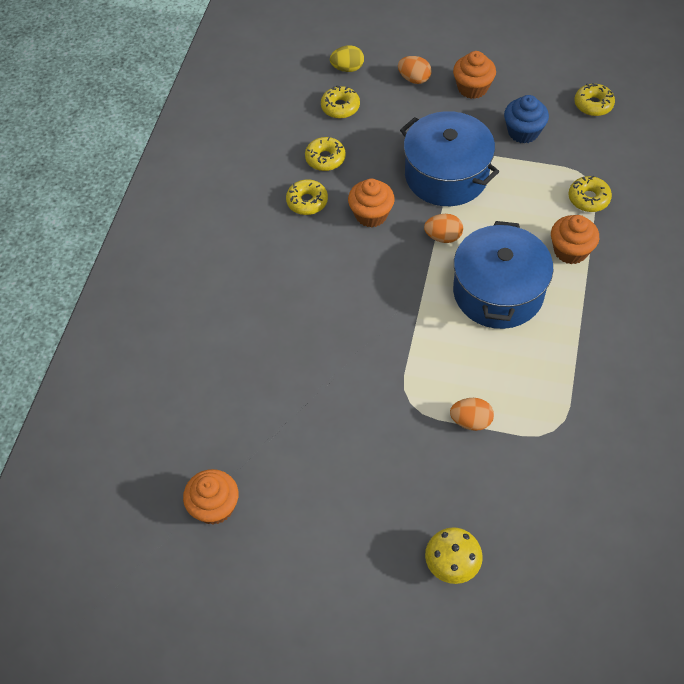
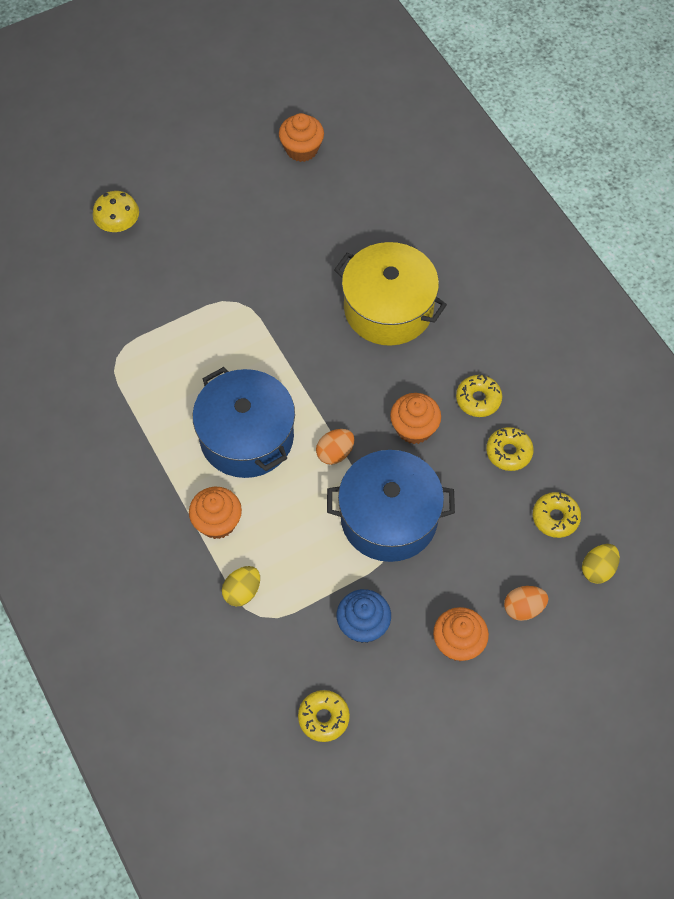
camera: 135 degrees right, 5 degrees up
orange egg [450,398,494,431] -> none
yellow donut [568,175,612,212] -> yellow egg [222,566,260,606]
none -> yellow pot [334,242,447,346]

